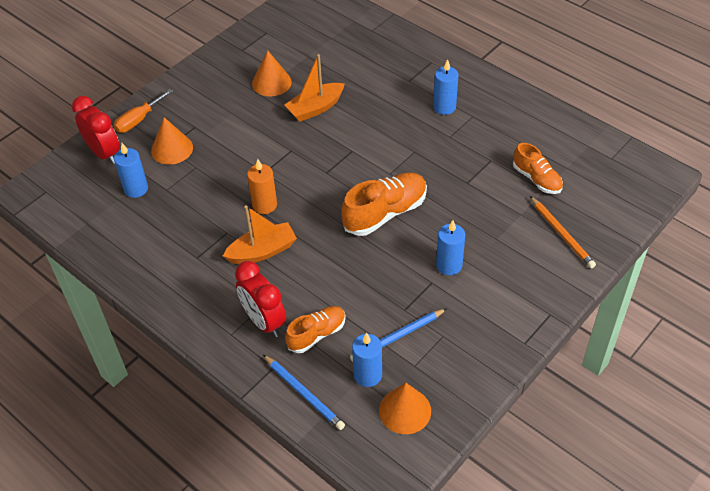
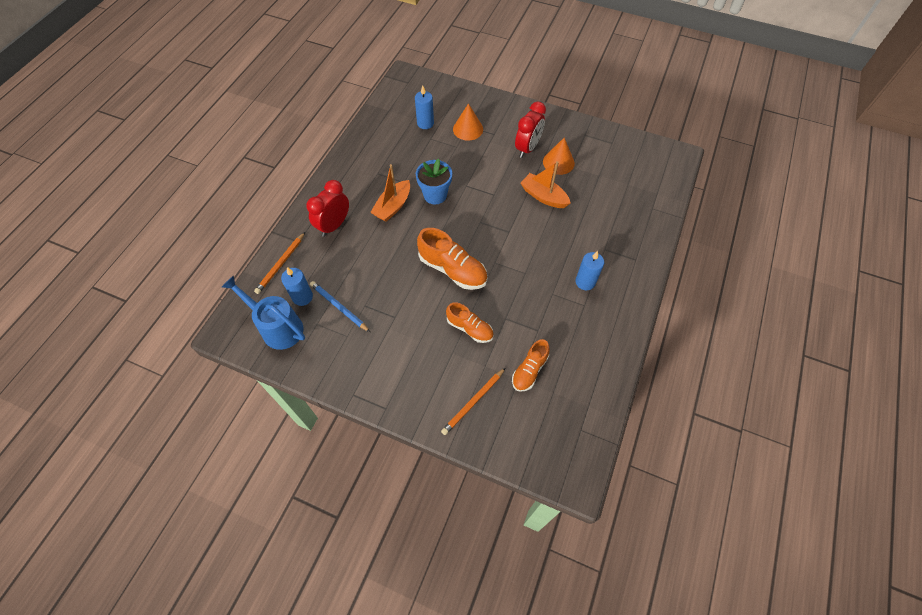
camera: 70 degrees right, 10 degrees up
red clock [72,96,120,164] -> red clock moved to [515,101,546,158]
orange screwdriver [113,89,173,133] -> none
orange boat [223,205,297,264] -> orange boat turned 75 degrees clockwise [370,164,410,222]
orange candle [247,159,277,214] -> blue flower pot [416,159,452,205]
blue pencil [263,355,345,430] -> orange pencil [254,232,305,294]
orange shoe [285,306,346,353] -> orange shoe moved to [446,302,494,343]
orange cone [379,383,431,434] -> blue watering can [222,276,305,350]
blue candle [436,220,465,275] -> none

